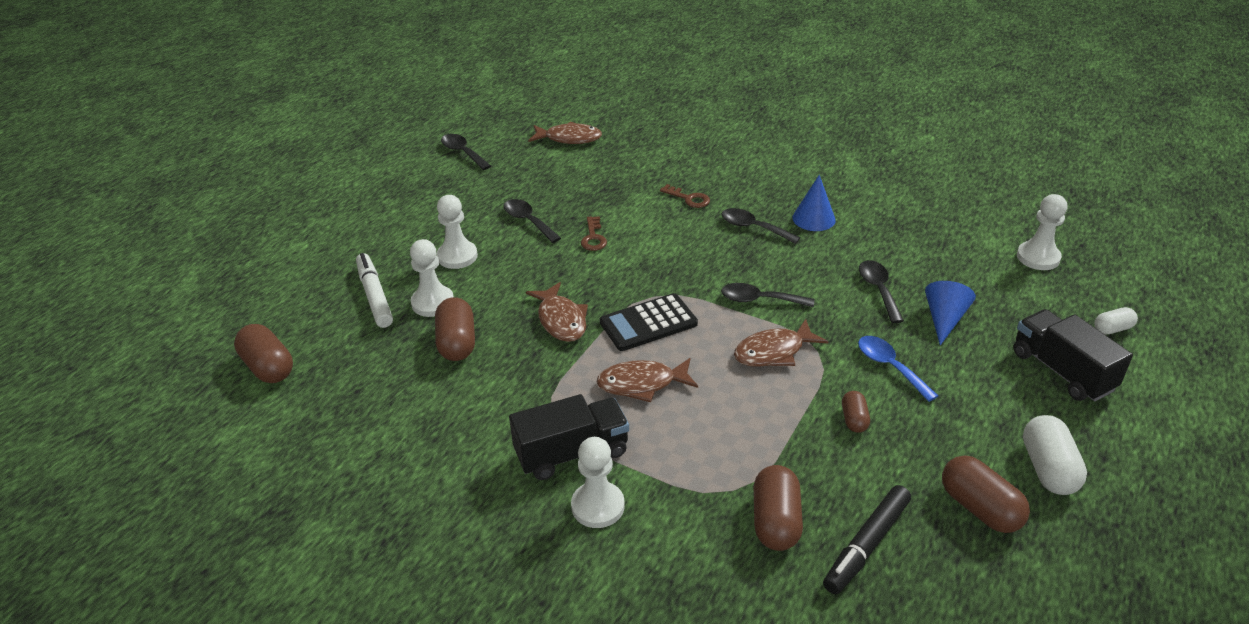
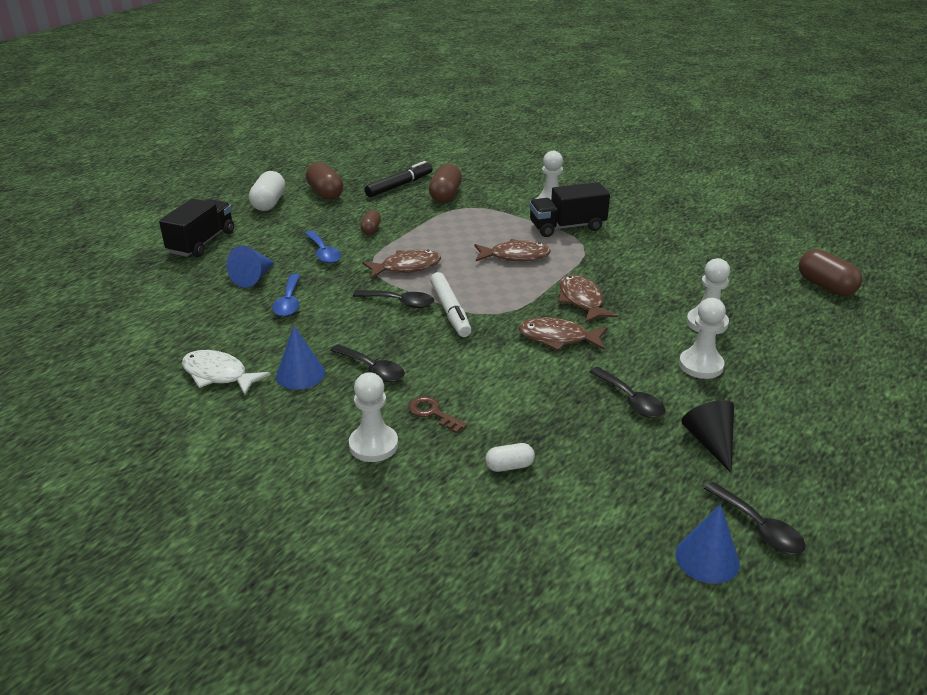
camera: 175 degrees left, 5 degrees down
white marker [356,253,393,328] -> white marker moved to [430,272,471,337]
brown capsule [435,297,475,361] -> none
brown fish [528,122,602,144] -> brown fish moved to [519,317,607,350]
brown key [581,216,607,251] -> none
black calculator [600,293,698,351] -> none
black spoon [859,260,904,323] -> blue spoon [272,274,300,317]
black truck [1014,309,1133,401] -> black truck turned 135 degrees counterclockwise [159,198,234,257]
white pawn [1017,194,1067,270] -> white pawn moved to [349,372,398,462]
white capsule [1095,307,1138,335] -> white capsule moved to [485,443,535,472]
none -> white fish [182,350,271,395]
none -> blue cone [675,504,740,584]
none -> black cone [681,400,734,473]

